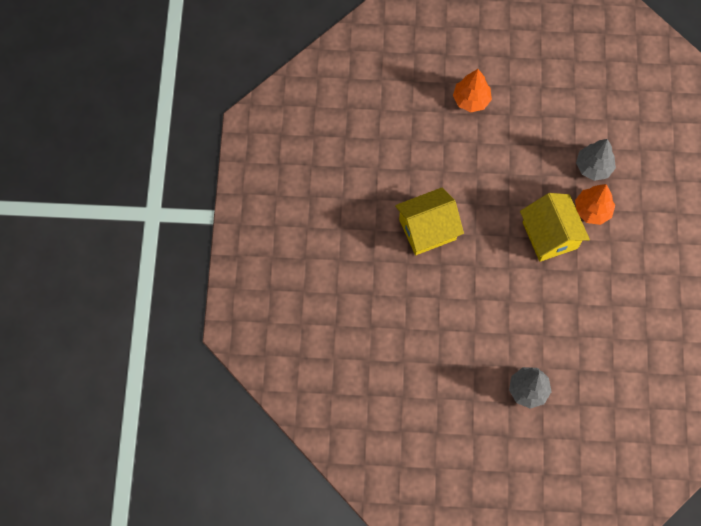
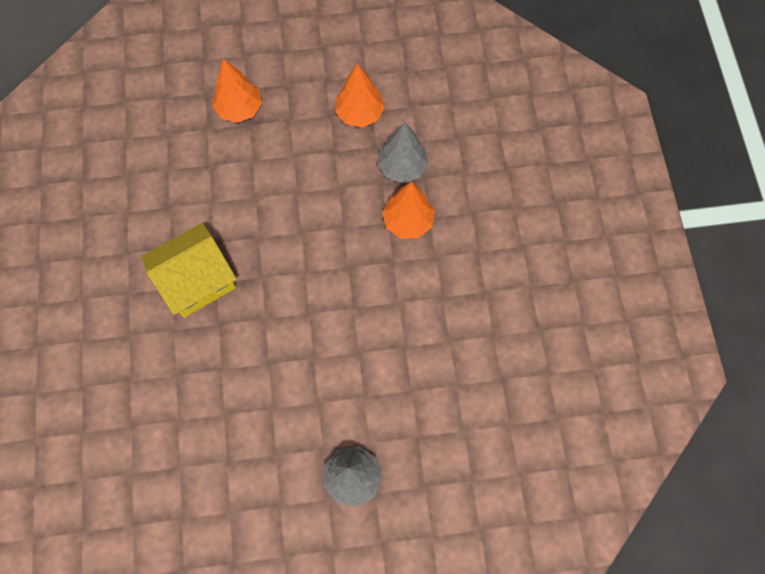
camera: 10 degrees left, 0 degrees up
yellow house [520,193,590,262] -> none
none -> orange tree [335,64,385,128]

